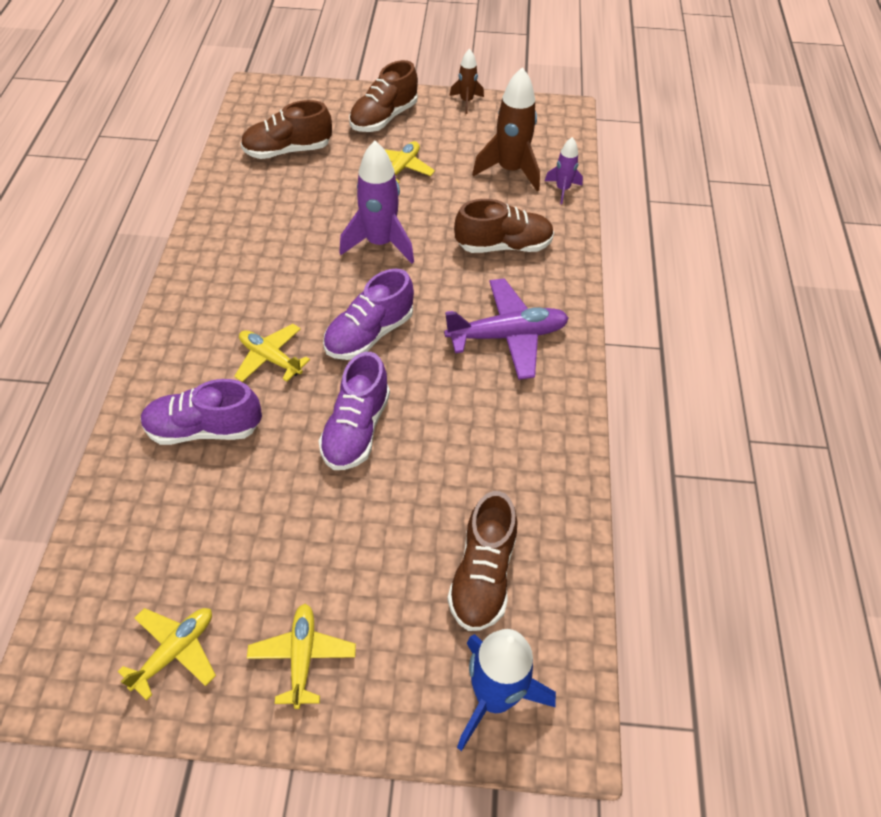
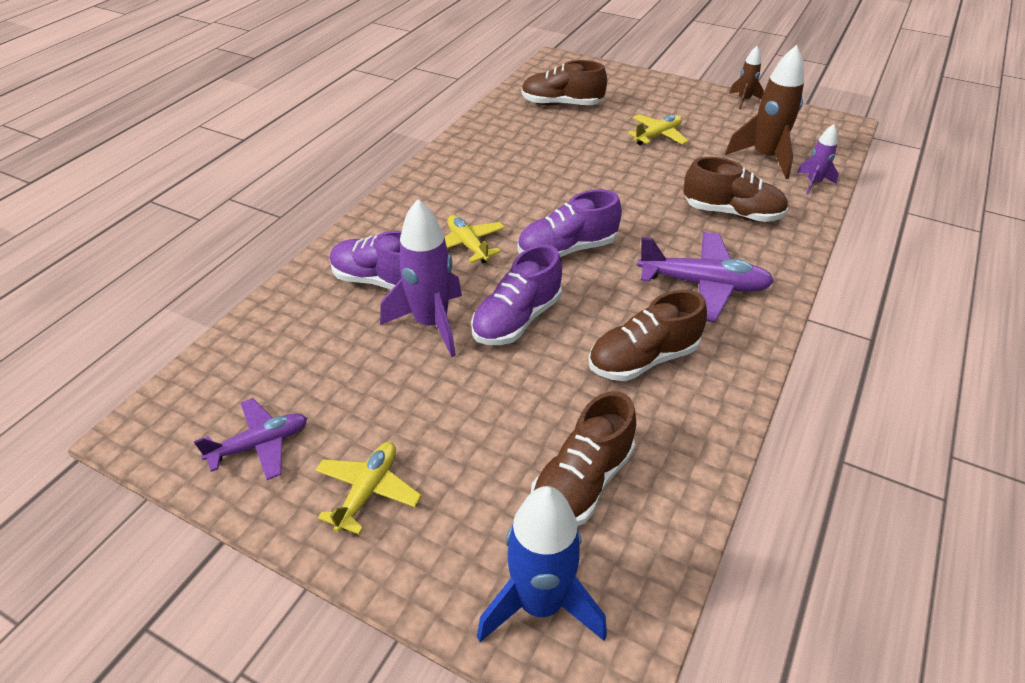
camera: 25 degrees right, 10 degrees down
yellow plane [118,608,216,700] -> purple plane [194,398,307,480]
purple rocket [339,141,414,264] -> purple rocket moved to [380,199,462,357]
brown shoe [349,60,418,132] -> brown shoe moved to [588,290,707,381]

